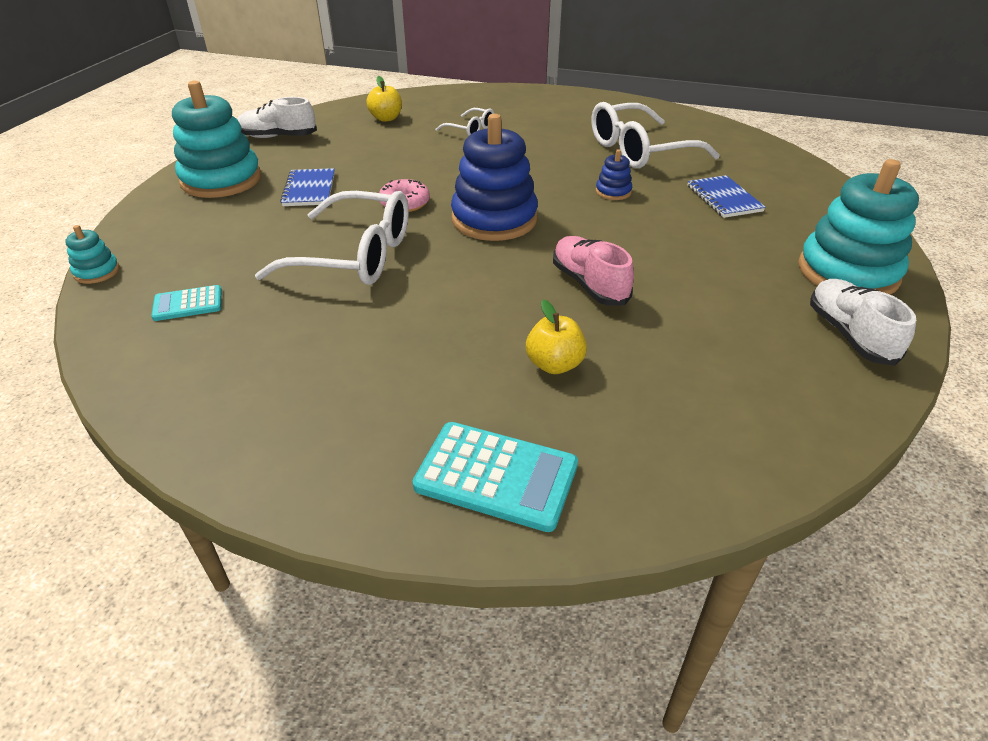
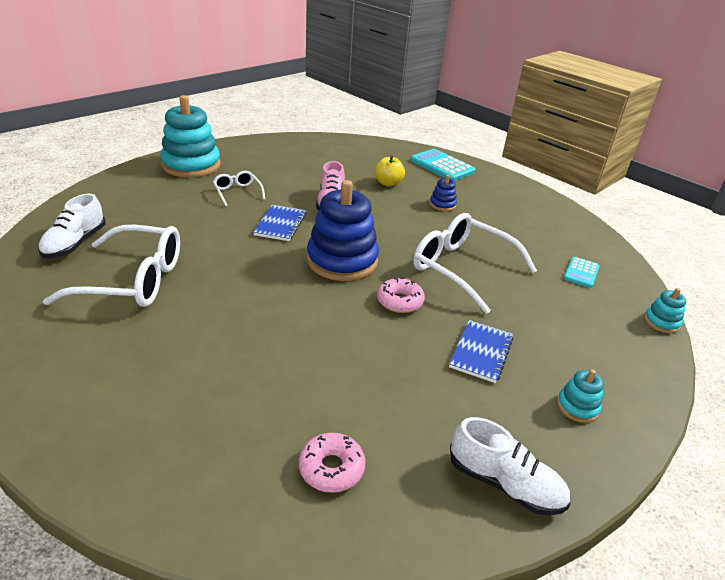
camera: 155 degrees left, 5 degrees down
turquoise calculator [151,285,222,321] -> turquoise calculator turned 105 degrees clockwise [564,257,600,288]
turquoise stacking toy [172,80,261,198] -> turquoise stacking toy [557,369,604,423], size x0.44
yellow apple [366,76,402,122] -> pink donut [299,433,366,493]
white glasses [435,108,495,136] -> white glasses moved to [213,171,265,206]
blue stacking toy [596,149,632,200] -> blue stacking toy moved to [430,175,457,211]
blue notebook [688,175,766,218] -> blue notebook moved to [253,205,306,241]
white shoe [810,279,916,366] -> white shoe moved to [38,194,106,258]

